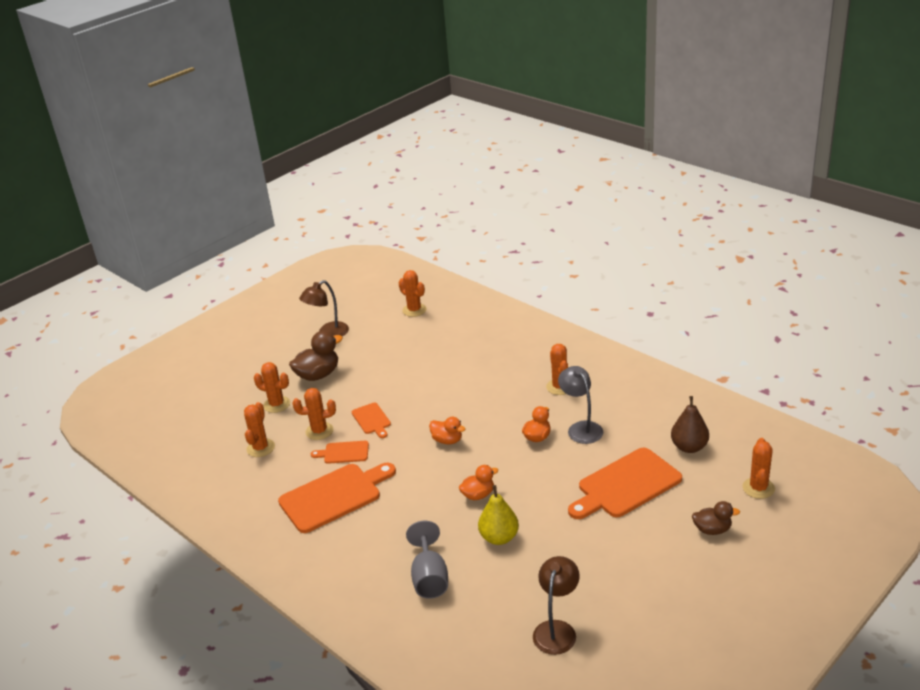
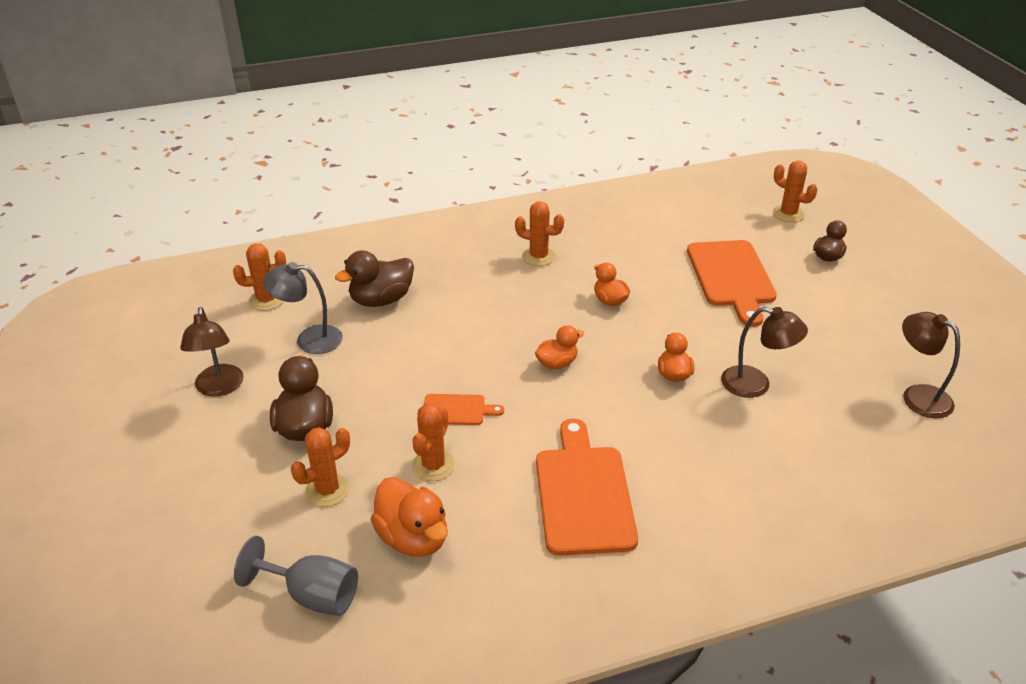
camera: 65 degrees left, 5 degrees up
orange cactus [244,402,275,457] -> orange duck [371,477,448,557]
orange cutting board [311,441,369,464] -> none
grey goblet [406,521,448,599] -> grey goblet moved to [234,536,358,616]
yellow pear [478,485,519,545] -> brown lamp [721,307,808,398]
grey lamp [558,366,603,444] -> grey lamp moved to [263,262,343,354]
brown pear [671,396,709,453] -> none
none -> brown duck [335,250,414,307]

